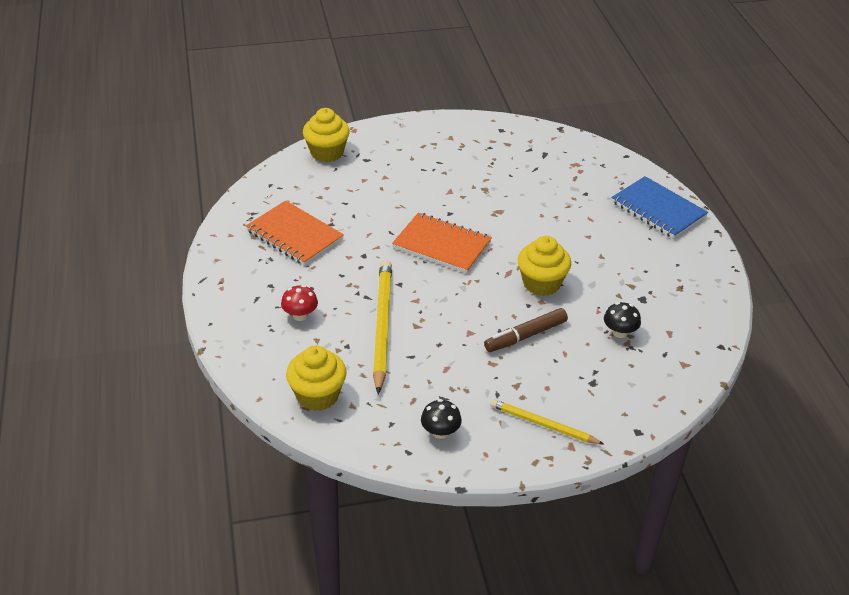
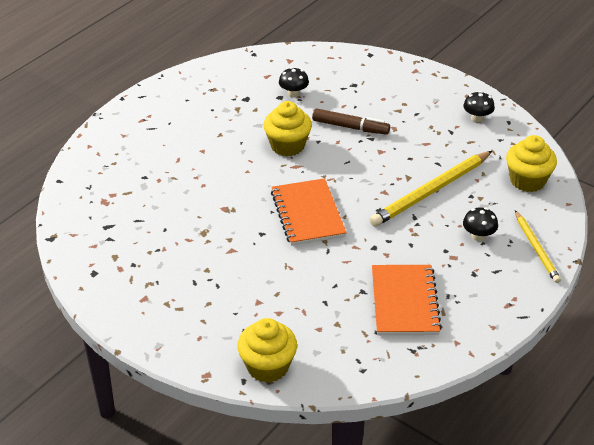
camera: 130 degrees left, 0 degrees up
red mushroom [281,285,318,321] -> black mushroom [463,207,498,241]
yellow pencil [490,399,604,444] -> yellow pencil moved to [515,210,561,283]
blue notebook [611,176,708,239] -> none

